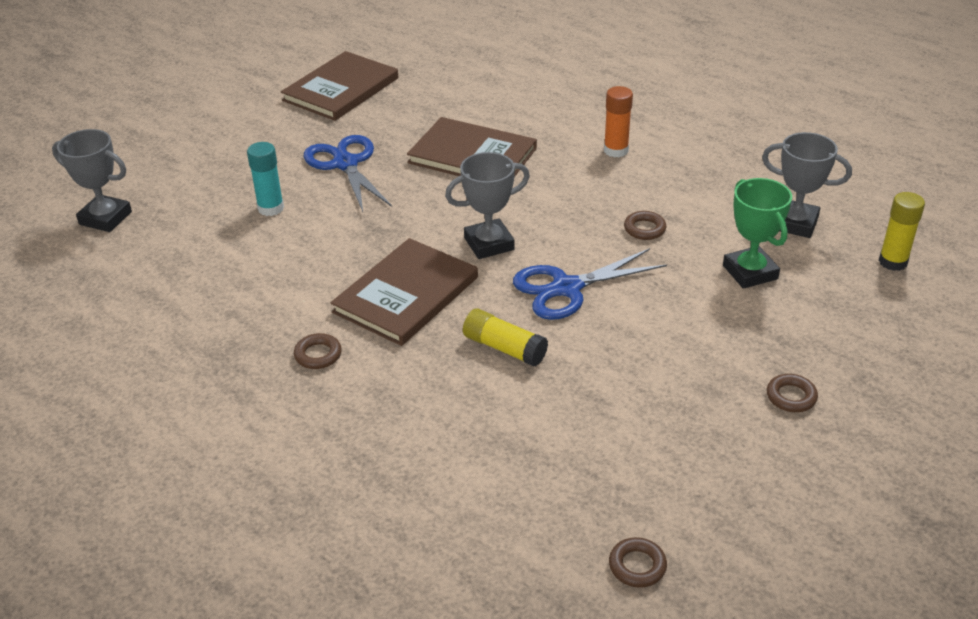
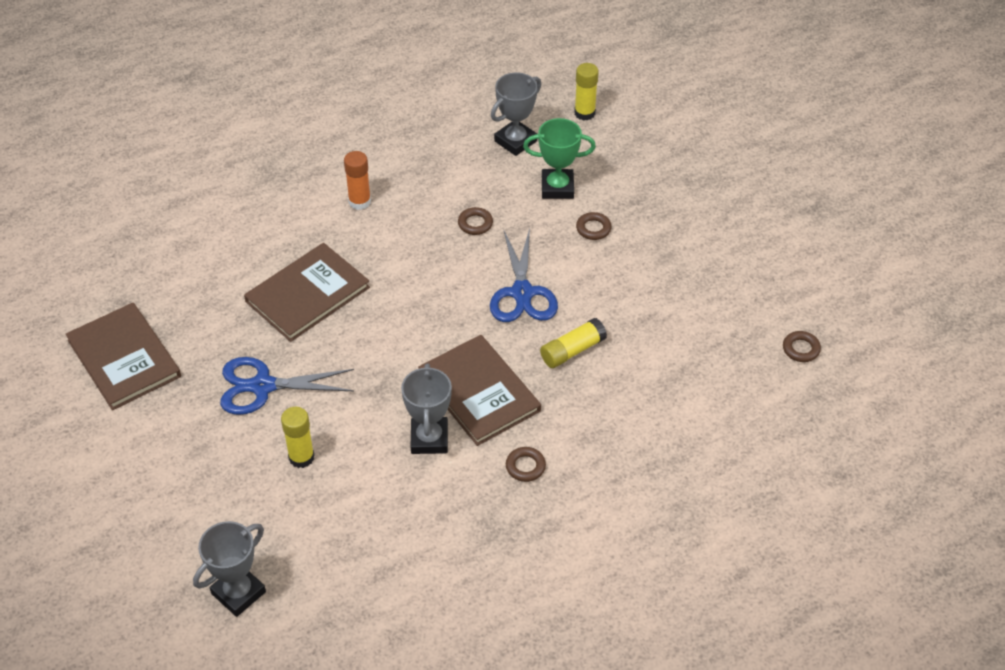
camera: 70 degrees left, 10 degrees up
turquoise glue stick [247,142,284,216] -> yellow glue stick [281,407,315,468]
grey trophy [445,152,530,259] -> grey trophy moved to [401,363,452,454]
brown ring [767,374,818,412] -> brown ring moved to [576,212,612,240]

